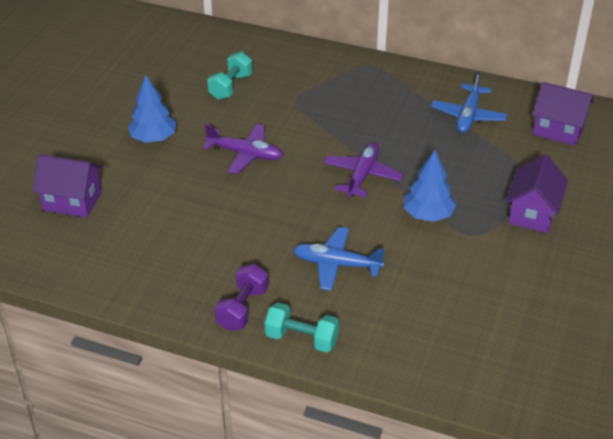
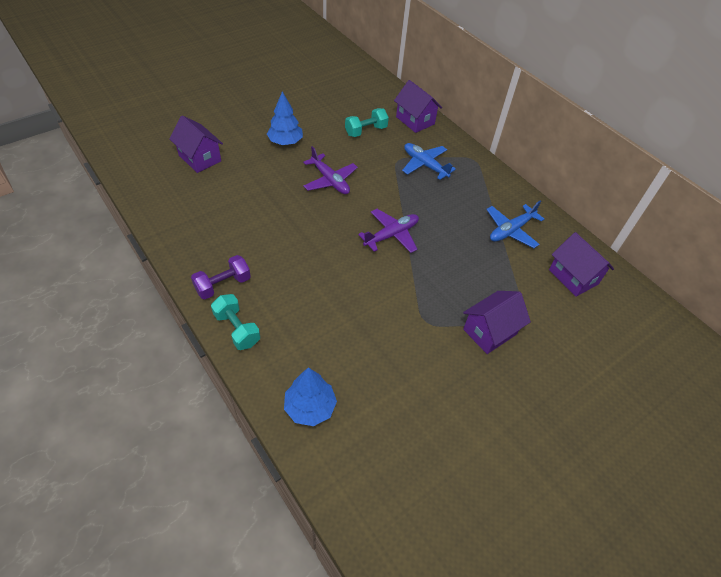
camera: 30 degrees right, 10 degrees up
blue plane [293,227,385,291] -> blue plane moved to [402,143,456,180]
blue tree [404,150,456,222] -> blue tree moved to [284,367,337,426]
none -> purple house [394,80,442,133]

